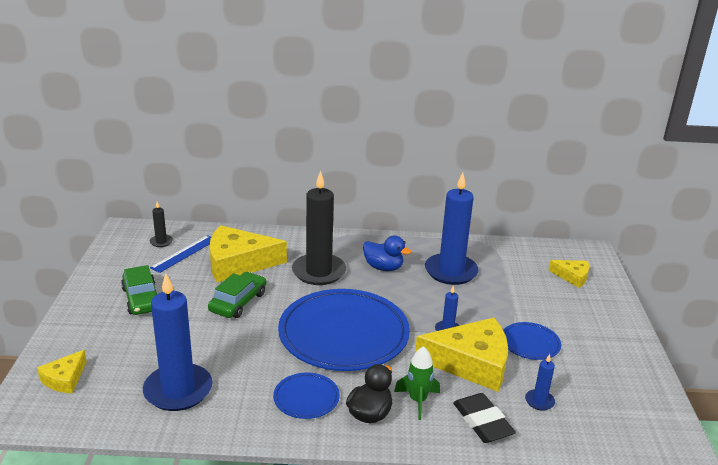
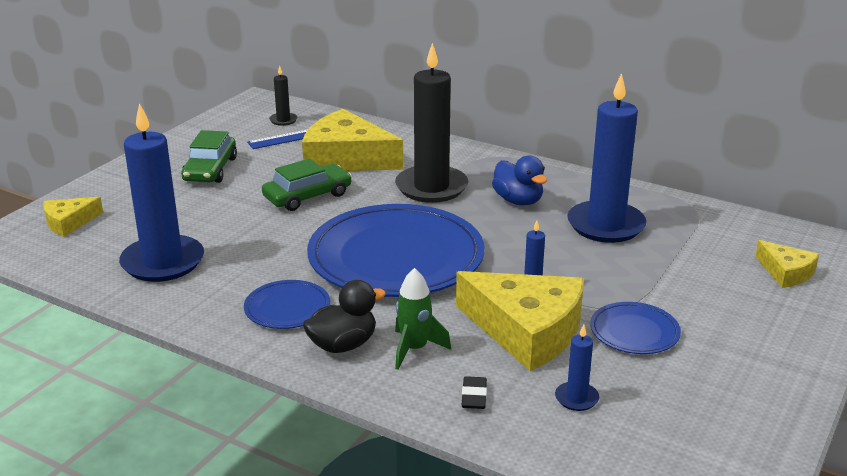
camera: 30 degrees right, 0 degrees up
black eraser [453,393,516,443] -> black eraser [462,376,487,409], size x0.53

